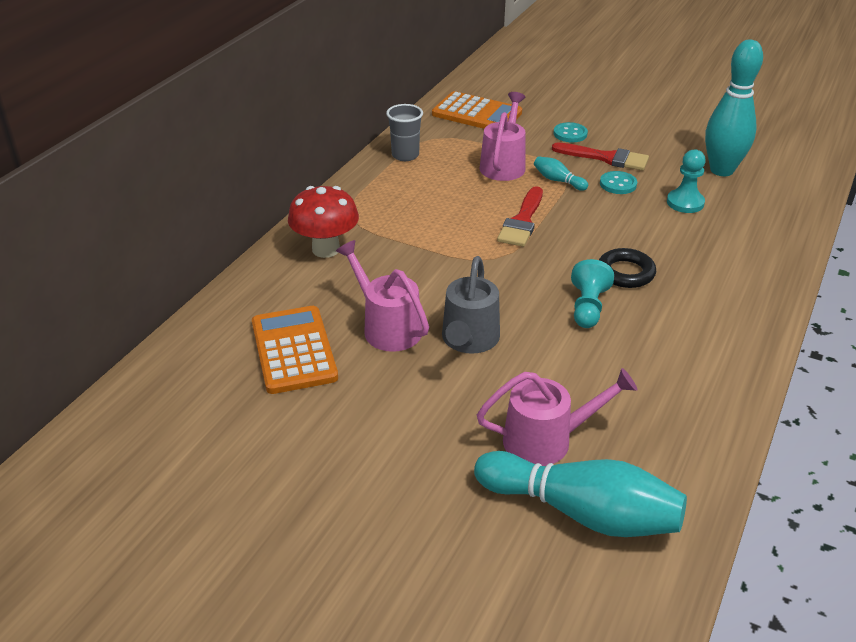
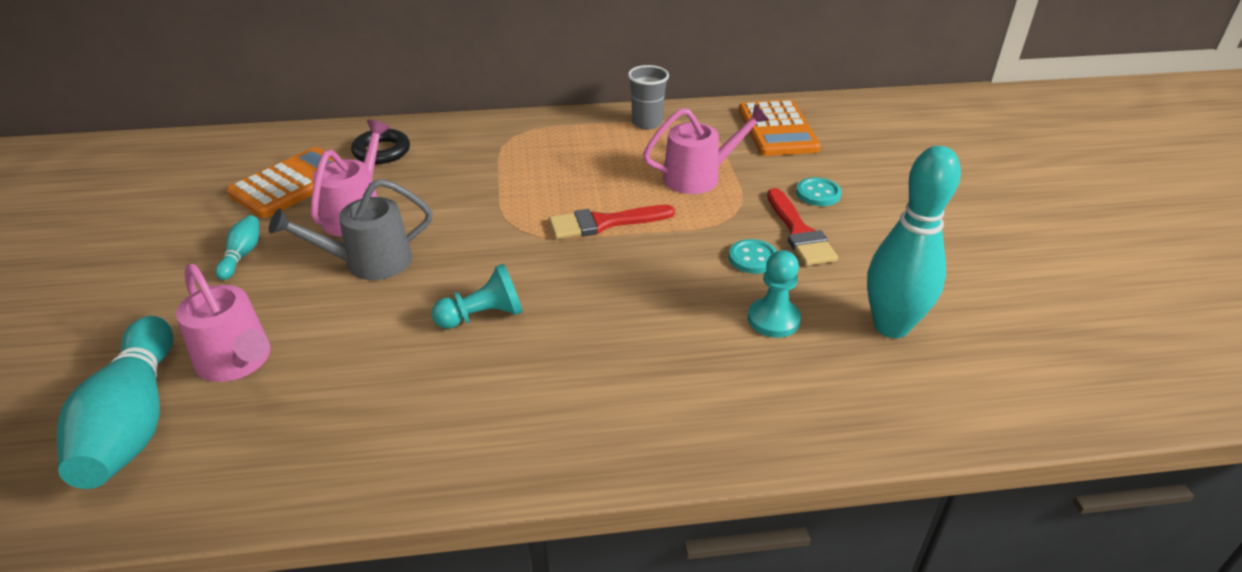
camera: 55 degrees right, 0 degrees up
red mushroom [288,186,359,258] -> none
turquoise bowling pin [534,156,588,191] -> turquoise bowling pin moved to [215,215,259,280]
black ring [599,248,656,288] -> black ring moved to [351,129,410,164]

